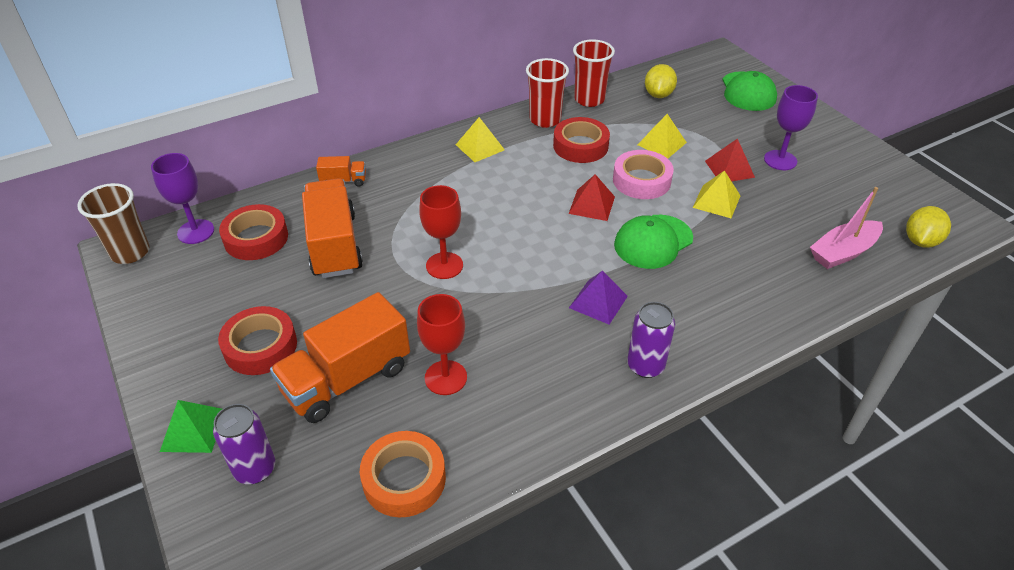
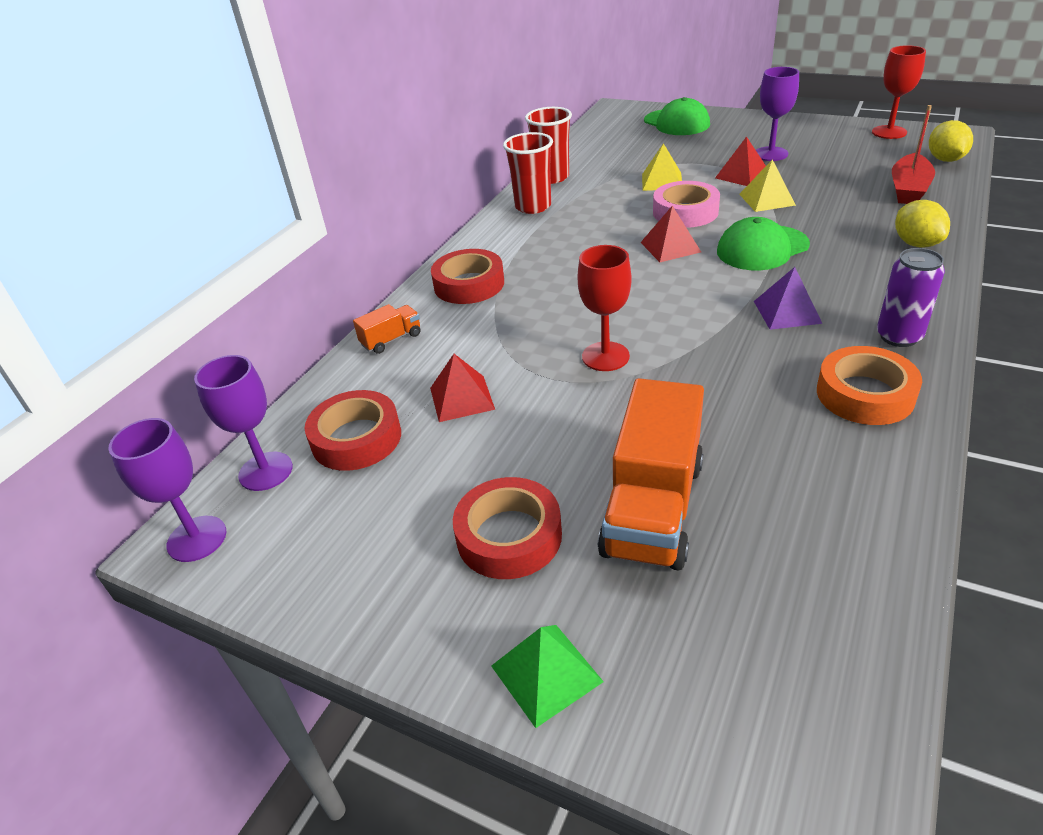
camera: 30 degrees left, 5 degrees down
brown cup [77,183,150,264] -> purple goblet [108,418,226,562]
purple can [213,404,275,484] -> none
orange truck [302,178,363,278] -> red pyramid [430,354,495,422]
orange tape [360,431,446,518] -> orange tape moved to [817,346,922,425]
red goblet [417,294,467,395] -> red goblet moved to [872,45,926,139]
yellow pyramid [456,117,505,162] -> none
red tape [553,117,610,163] -> red tape moved to [431,249,504,304]
green cap [614,215,693,269] -> green cap turned 45 degrees clockwise [717,217,810,270]
yellow lemon [645,64,677,98] -> yellow lemon moved to [895,200,950,248]
pink boat [810,187,883,269] -> red boat [892,105,935,204]

